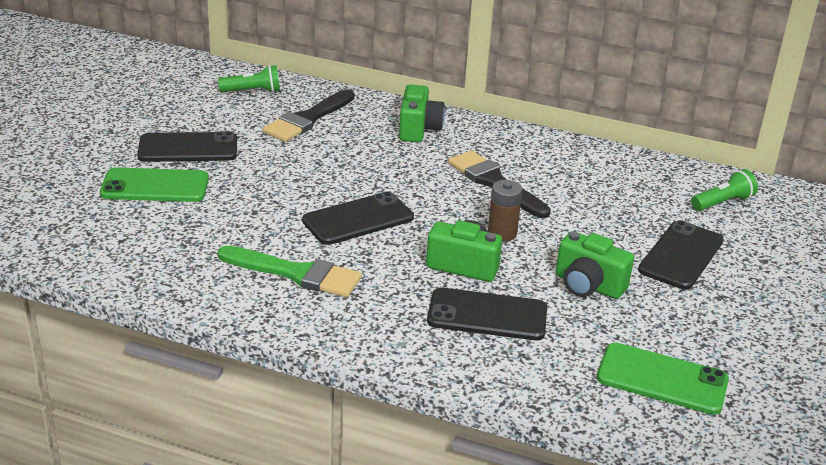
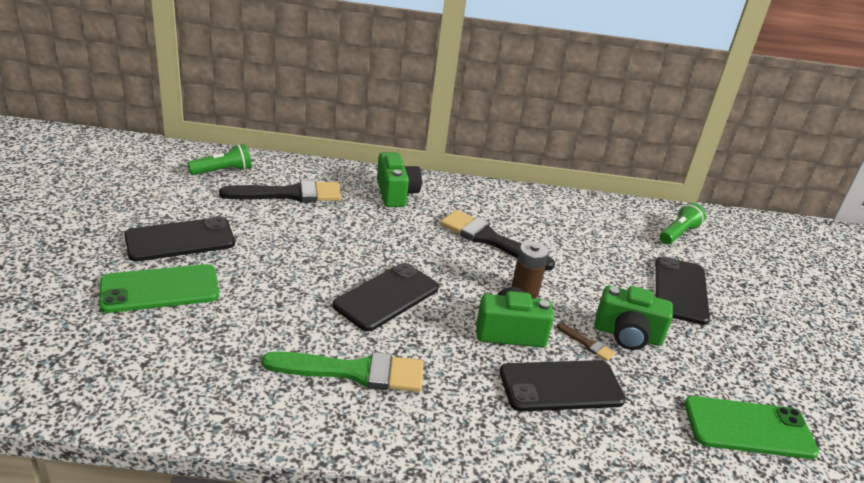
camera: 20 degrees left, 0 degrees up
black brush [263,89,355,142] -> black brush turned 120 degrees counterclockwise [219,180,342,202]
none -> brown brush [557,323,616,361]

